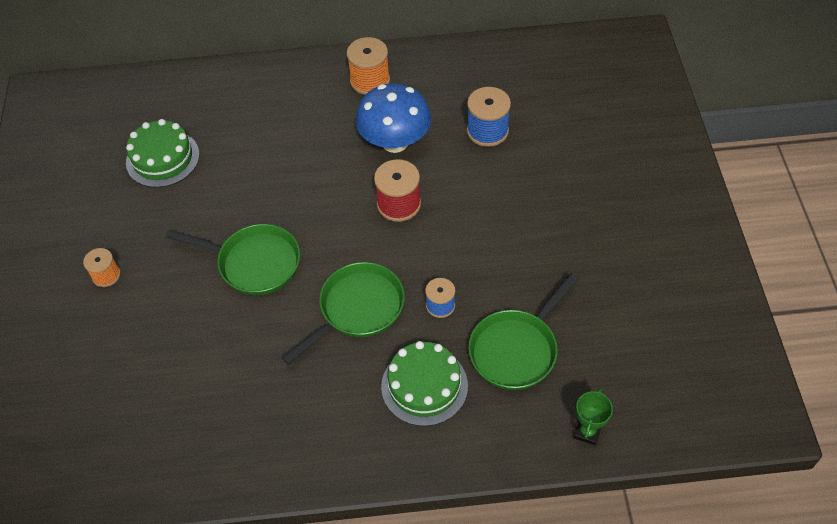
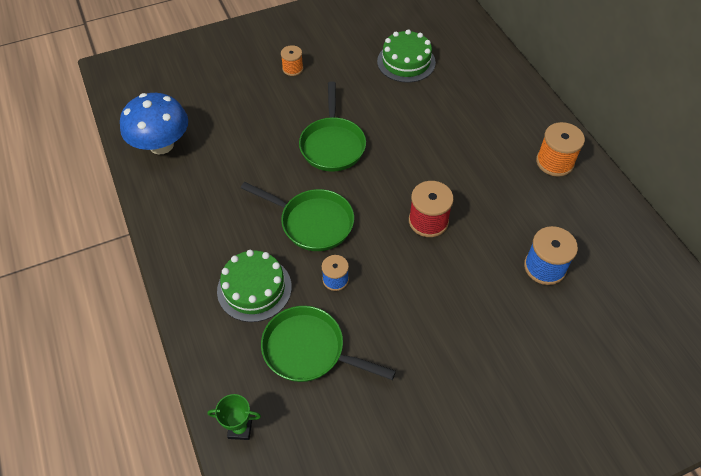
camera: 70 degrees right, 0 degrees up
blue mushroom [355,83,431,153] -> blue mushroom moved to [120,93,188,155]

